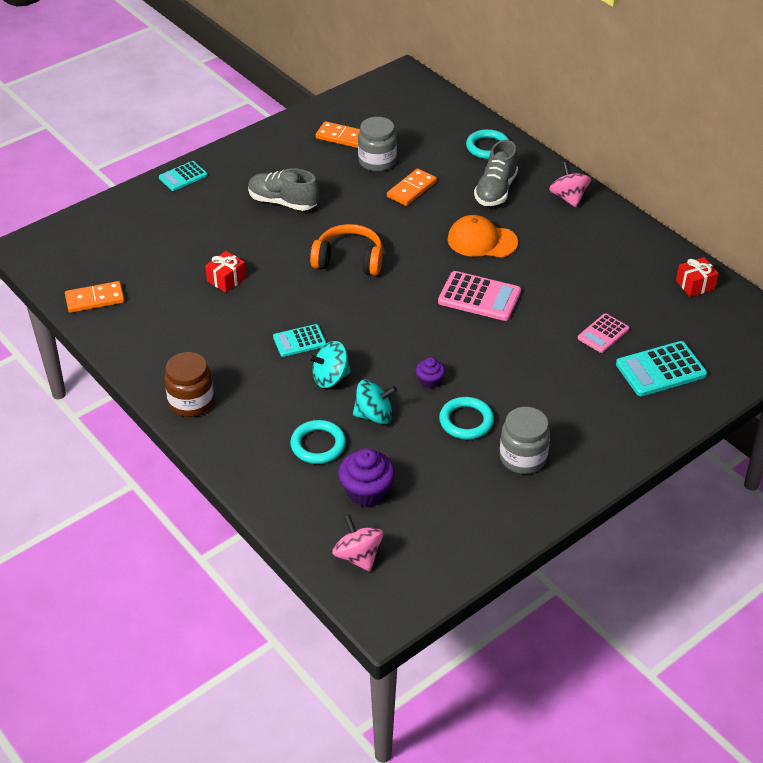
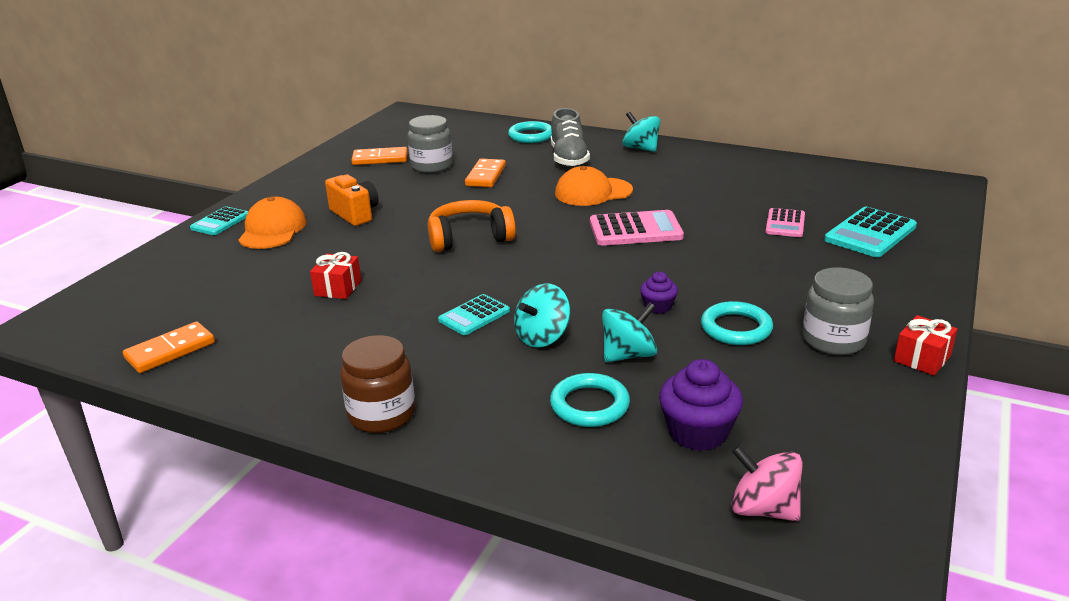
camera: 25 degrees left, 15 degrees down
grey shoe [248,168,320,211] -> orange camera [325,175,378,226]
pink spinning top [549,162,591,208] -> turquoise spinning top [622,112,661,152]
red gift [676,257,719,297] -> red gift moved to [894,315,957,376]
none -> orange cap [238,197,307,249]

